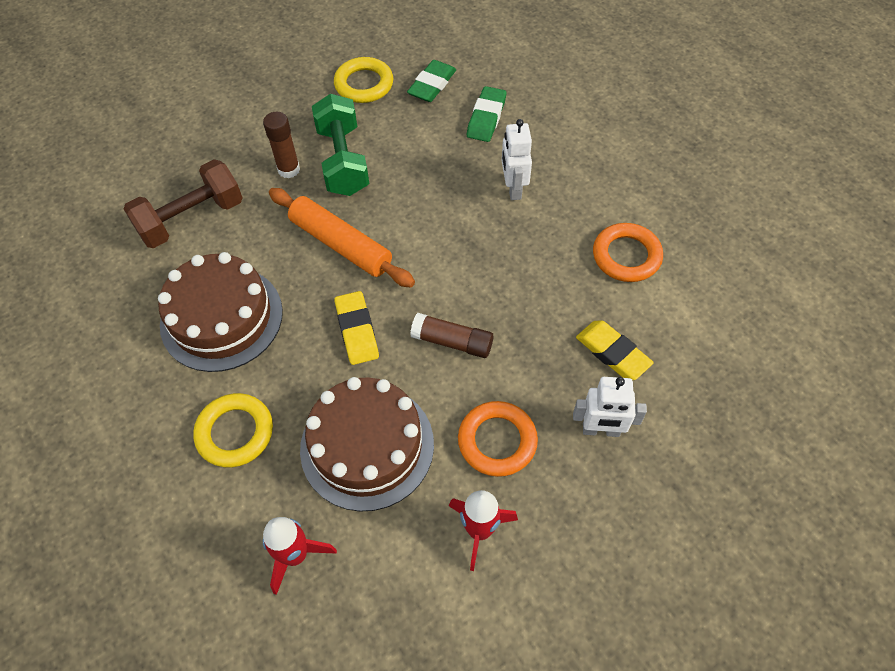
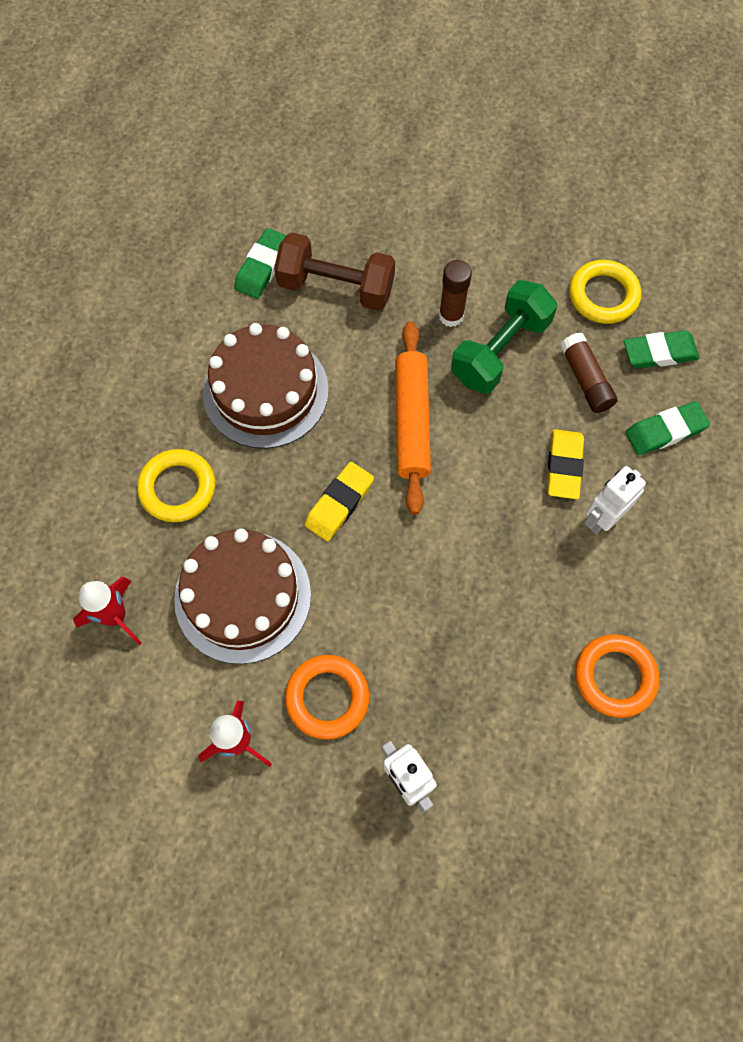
camera: 50 degrees right, 10 degrees up
brown glue stick [410,313,494,358] -> brown glue stick moved to [560,333,617,413]
yellow eraser [576,321,654,380] -> yellow eraser moved to [547,429,584,499]
none -> green eraser [234,228,286,299]

